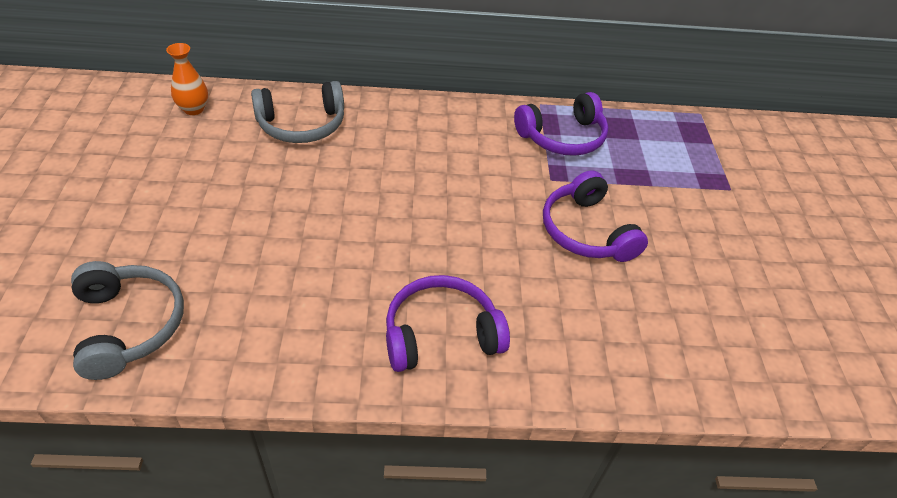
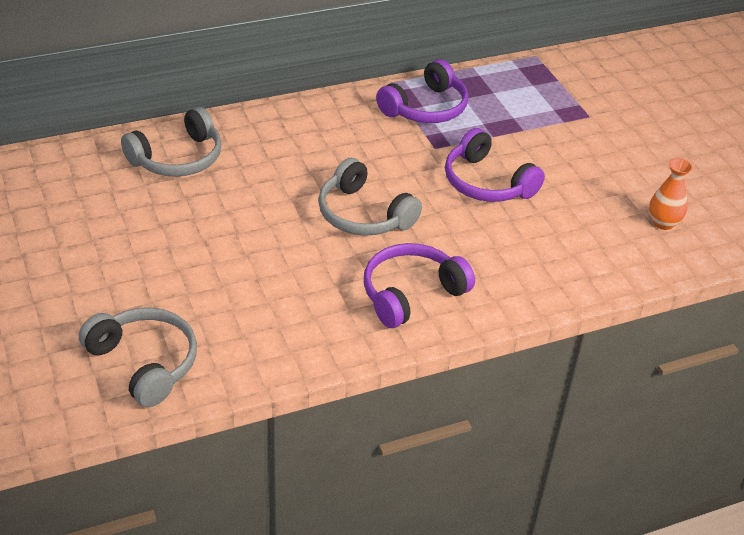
camera: 20 degrees left, 5 degrees down
orange vase [166,43,208,115] -> orange vase moved to [649,158,693,230]
none -> grey headphones [318,158,422,236]

